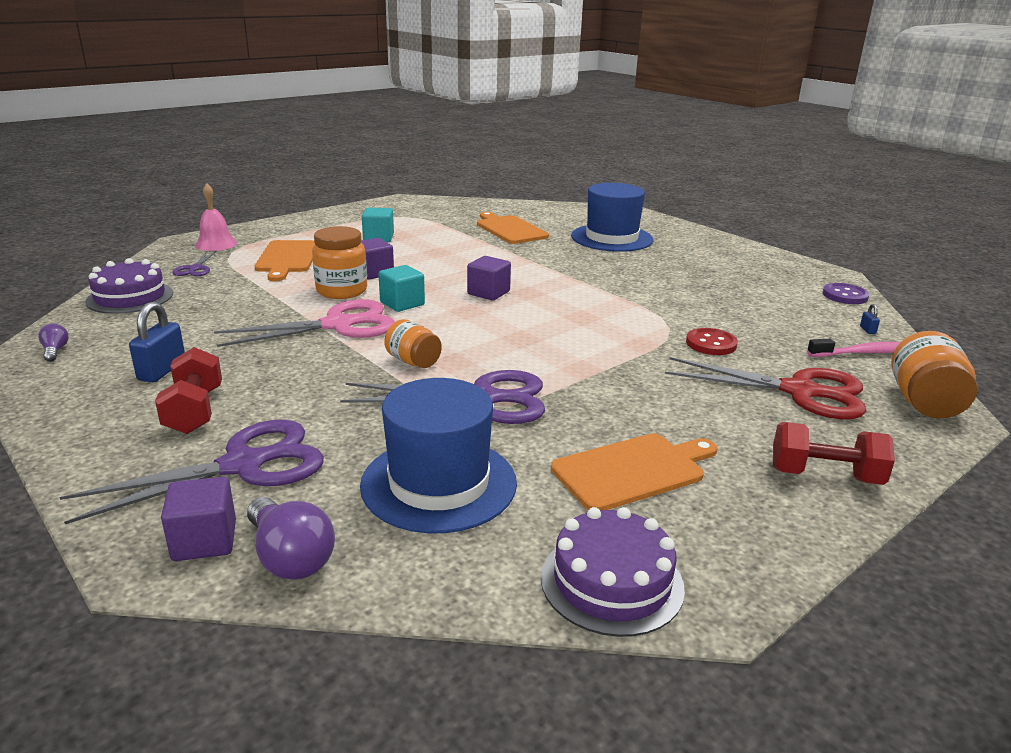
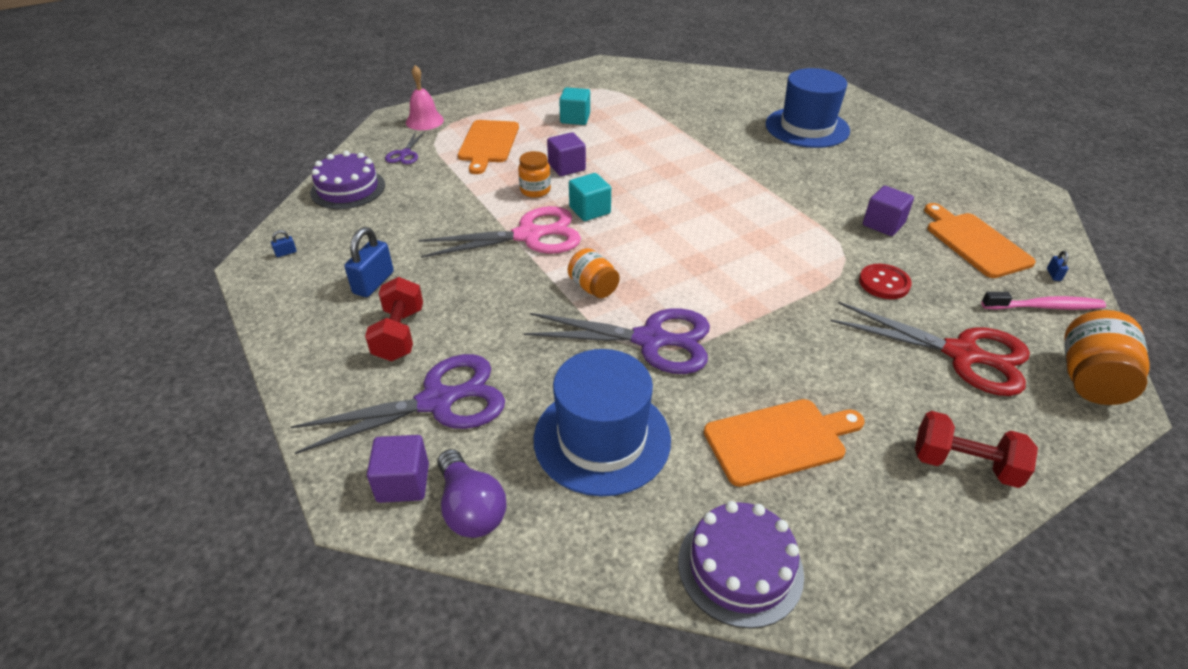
camera: 10 degrees right, 15 degrees up
purple light bulb [38,323,69,362] -> blue padlock [271,230,297,257]
orange jar [312,226,367,299] -> orange jar [518,151,551,198], size x0.65
purple cube [467,256,511,300] -> purple cube moved to [863,186,914,236]
orange cutting board [477,212,549,244] -> orange cutting board moved to [924,203,1036,278]
purple button [822,283,870,304] -> none

